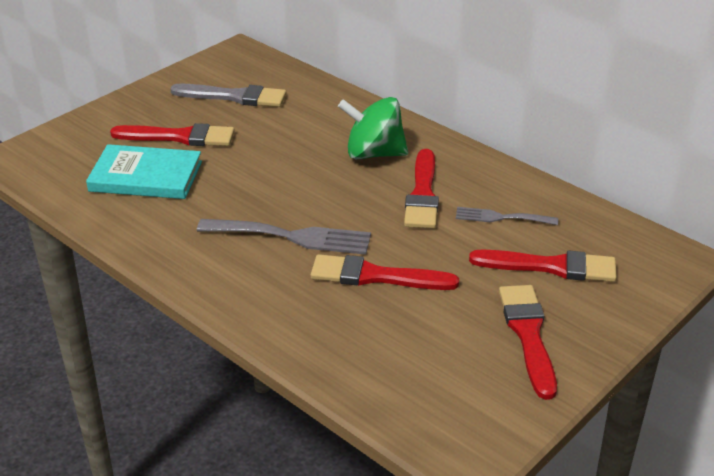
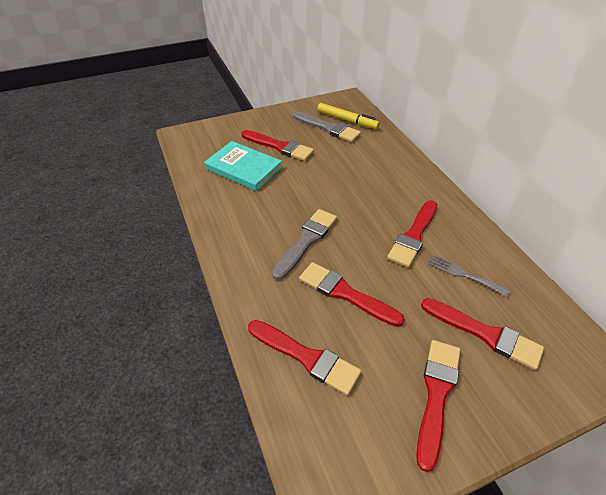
camera: 25 degrees right, 10 degrees up
grey fork [197,219,371,255] -> grey brush [272,209,337,280]
green spinning top [338,97,408,159] -> none
none -> red brush [248,320,362,395]
none -> yellow marker [317,103,380,129]

